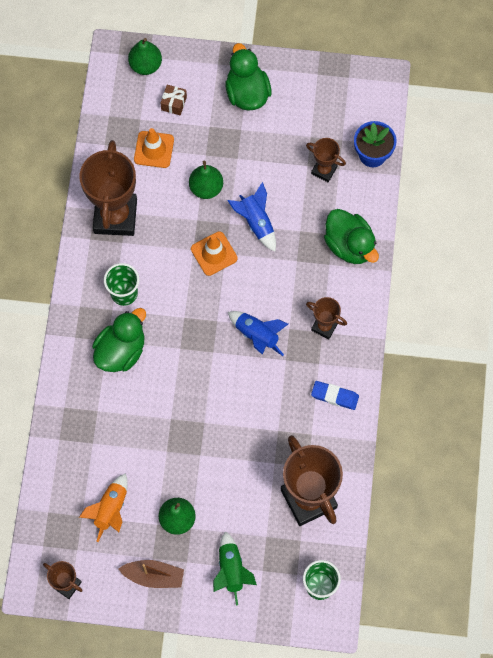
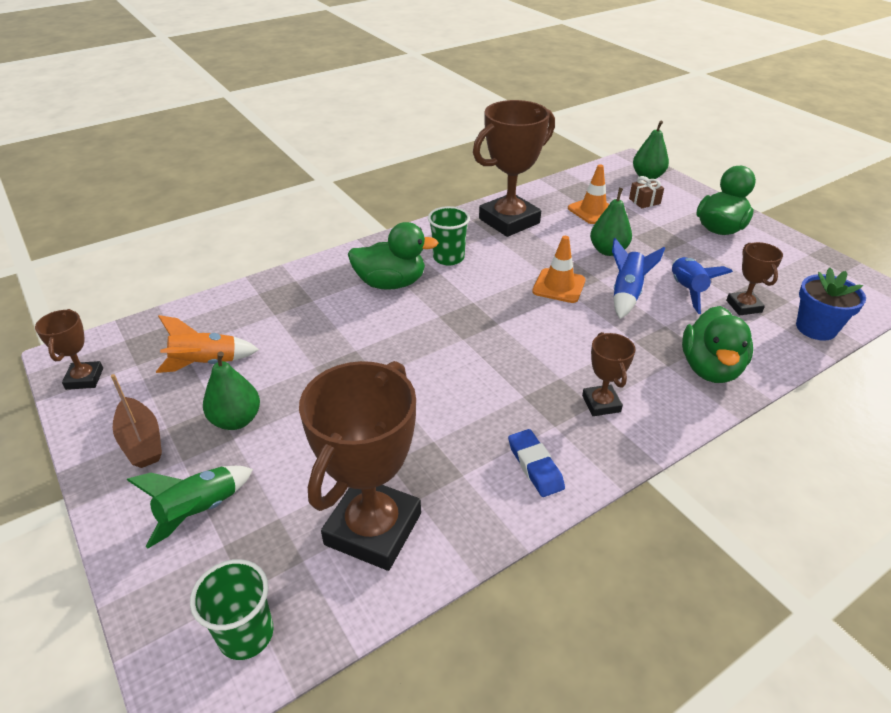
camera: 50 degrees right, 30 degrees down
blue rocket [228,311,288,356] -> blue rocket moved to [672,257,733,314]

